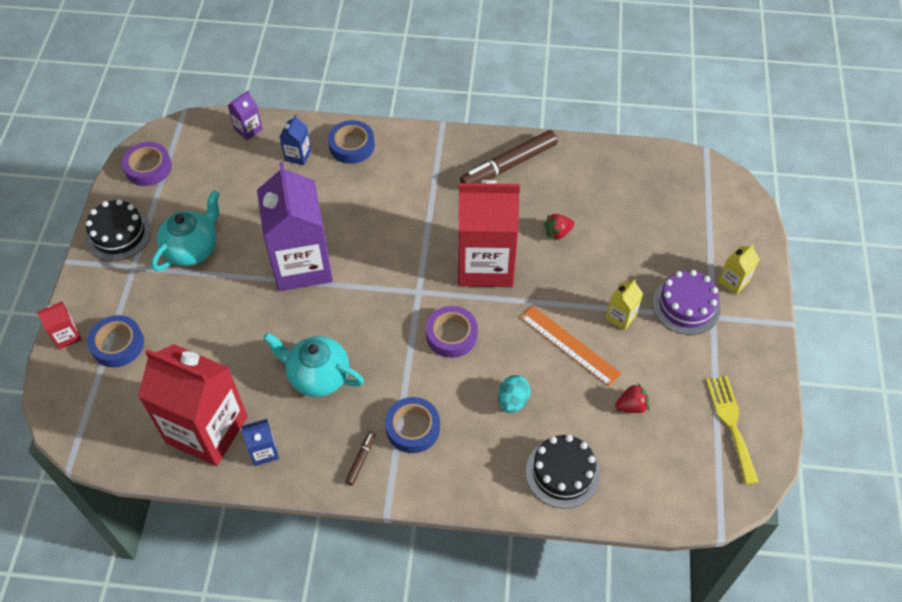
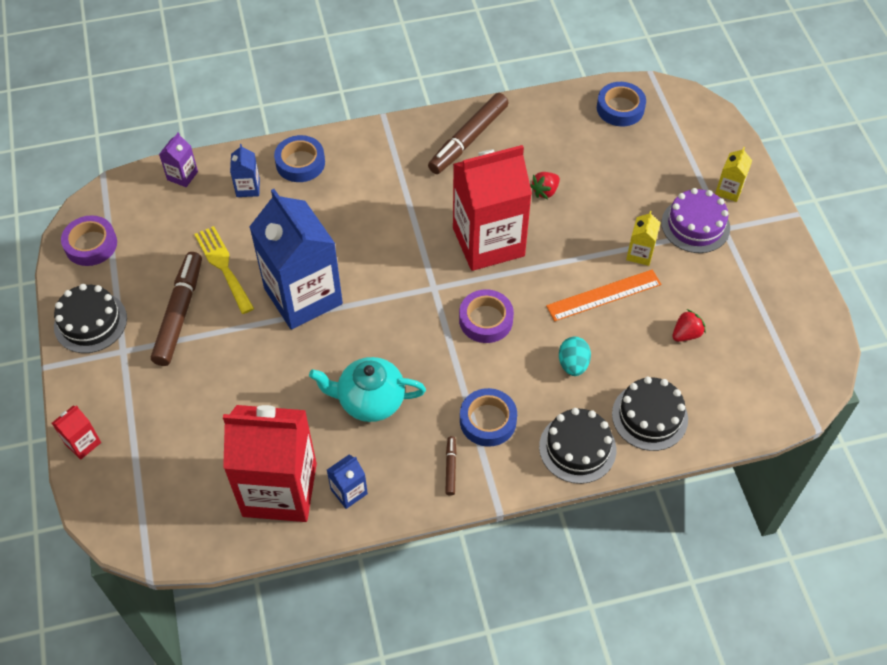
camera: 20 degrees left, 0 degrees up
blue tape [87,315,144,368] -> blue tape moved to [597,82,646,127]
turquoise teapot [151,190,220,271] -> brown marker [151,252,202,366]
purple carton [257,162,333,291] -> blue carton [249,189,343,330]
orange ruler [520,306,622,386] -> orange ruler turned 45 degrees counterclockwise [546,269,661,321]
yellow fork [706,376,759,485] -> yellow fork moved to [194,226,254,314]
none -> black cake [539,408,616,484]

